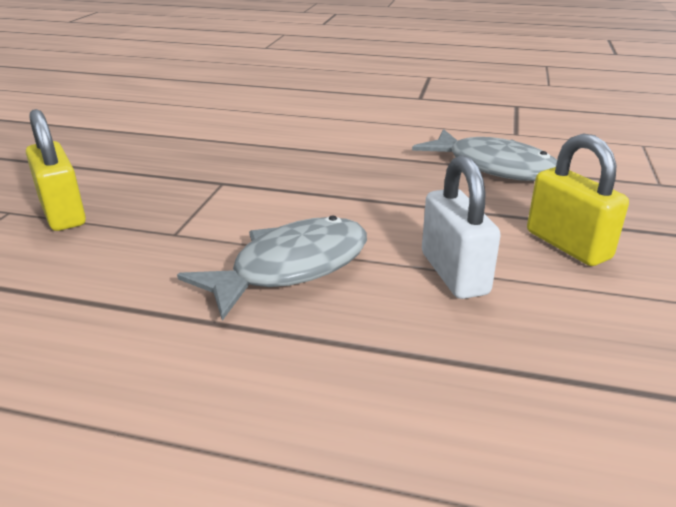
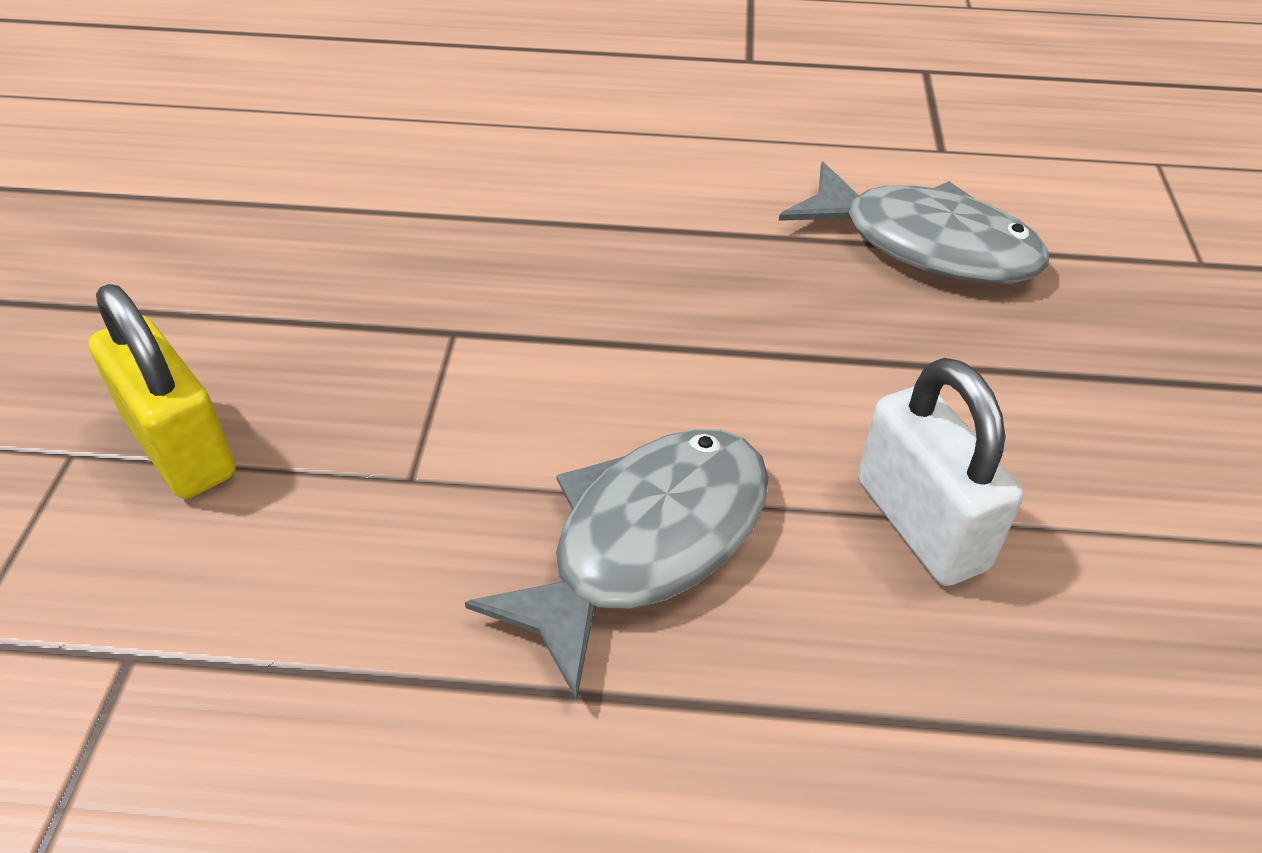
camera: 10 degrees left, 15 degrees up
yellow padlock [527,134,629,266] -> none

